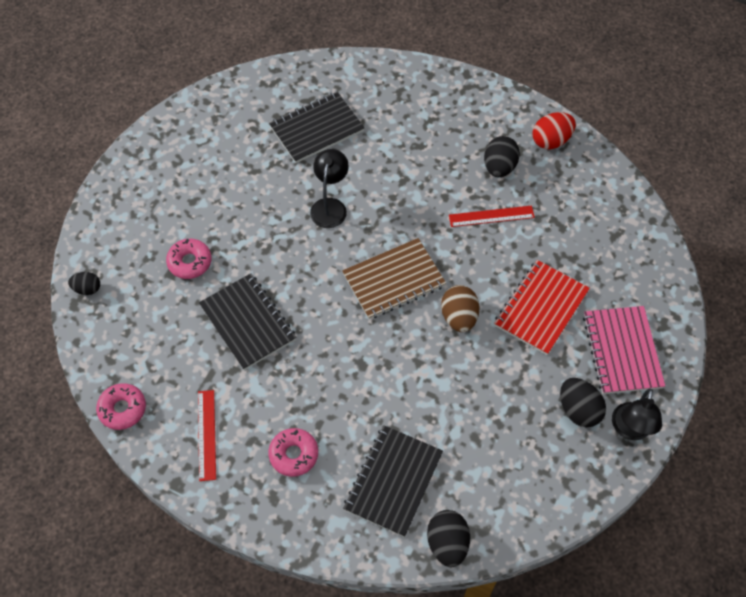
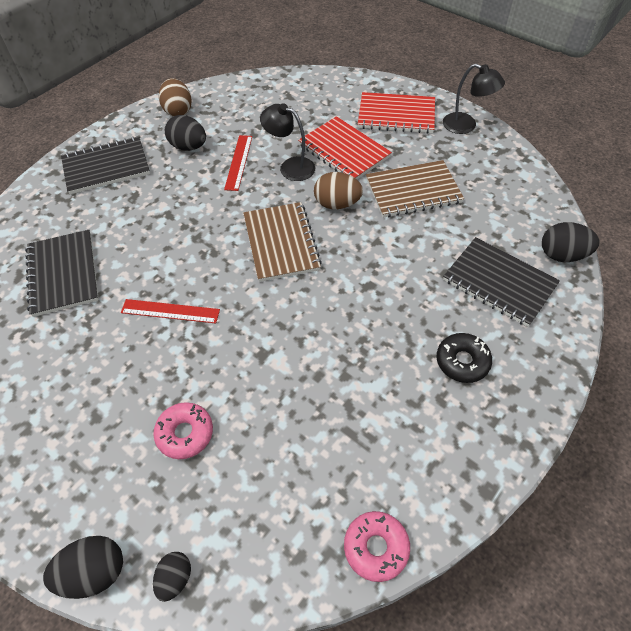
camera: 75 degrees left, 5 degrees down
red ruler [198,390,216,481] -> red ruler moved to [121,299,220,323]
black notebook [199,273,296,370] -> black notebook moved to [61,136,150,194]
pink donut [268,428,318,477] -> black donut [436,333,492,383]
black lamp [310,149,349,228] -> black lamp moved to [260,103,315,181]
red egg [532,112,576,149] -> brown egg [159,78,192,117]
black egg [560,378,606,427] -> black egg moved to [43,536,123,599]
pink notebook [583,306,665,394] -> red notebook [358,92,435,134]
none -> brown notebook [366,160,464,218]

